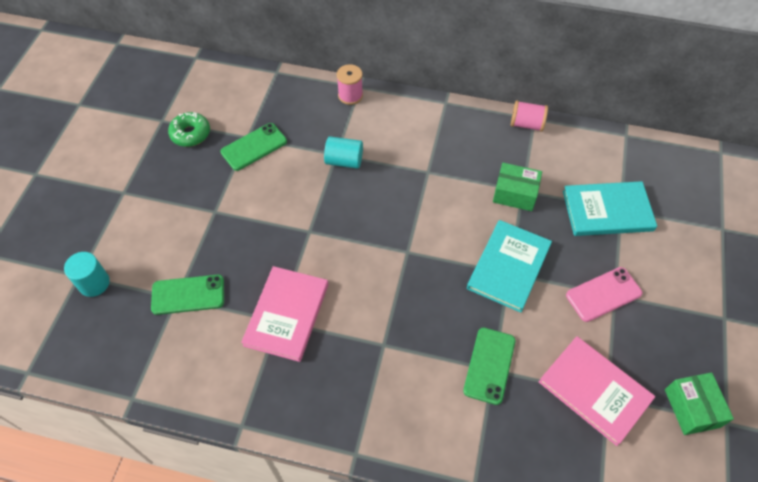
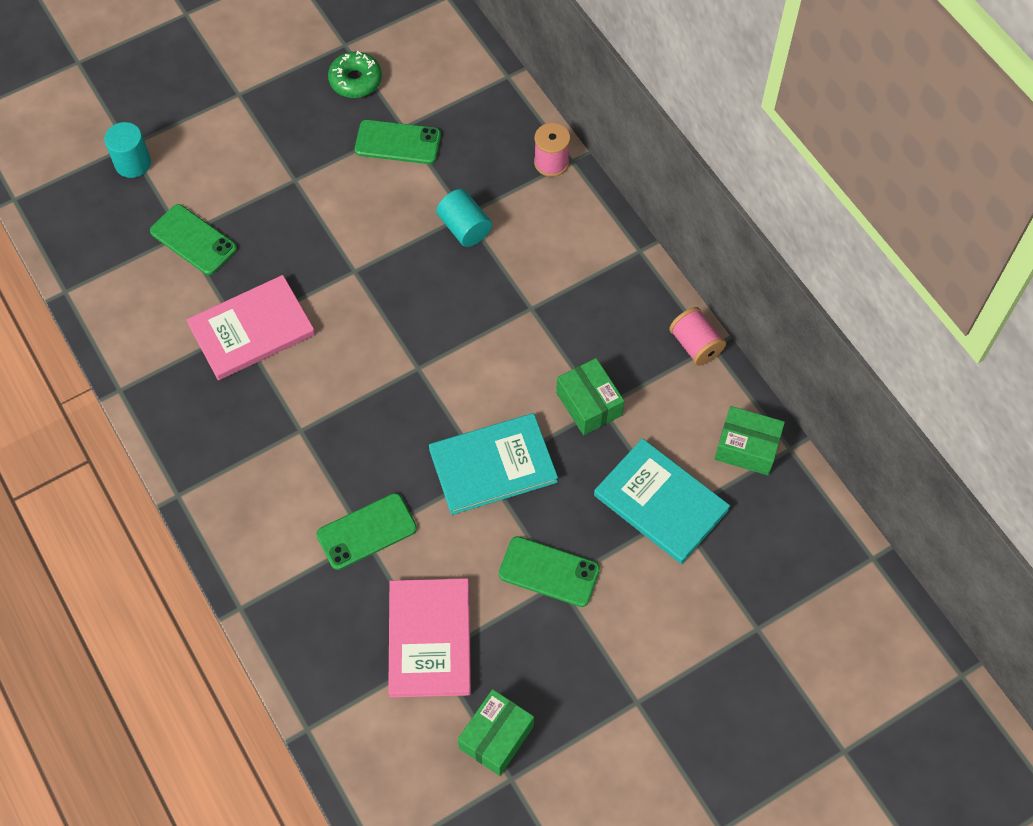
camera: 45 degrees right, 5 degrees up
pink phone [566,267,642,322] -> green phone [499,536,600,607]
none -> green box [715,406,785,475]

